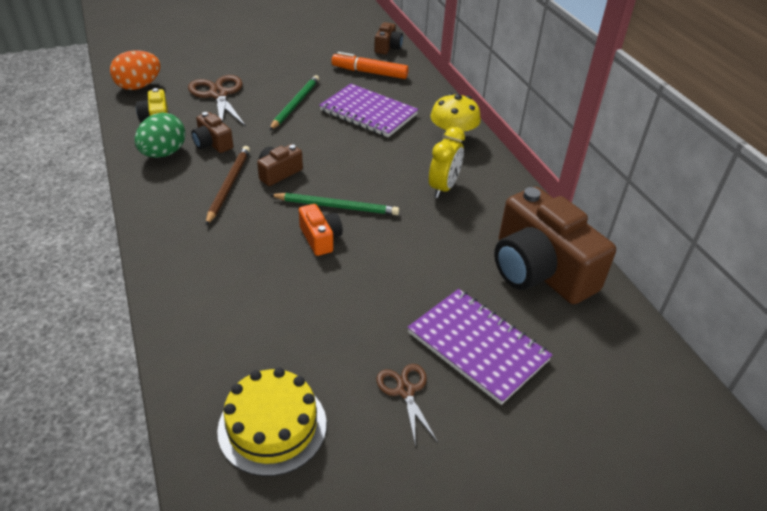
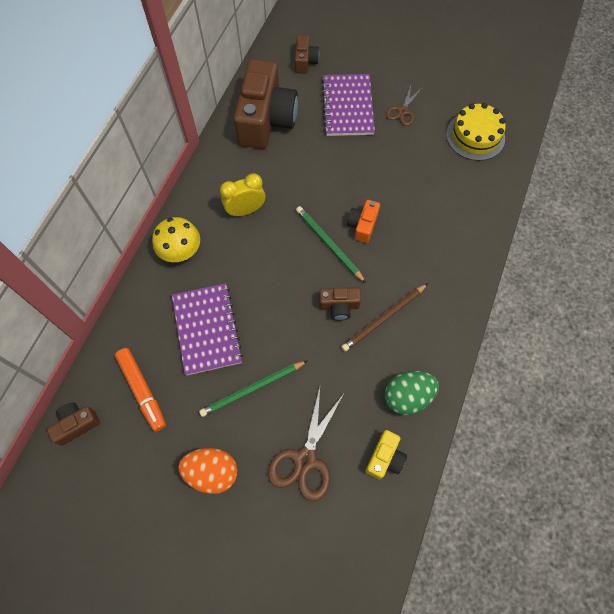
camera: 135 degrees left, 25 degrees up
orange egg [110,50,161,90] -> orange egg moved to [178,448,237,494]
brown camera [191,112,233,153] -> brown camera moved to [295,35,319,74]

